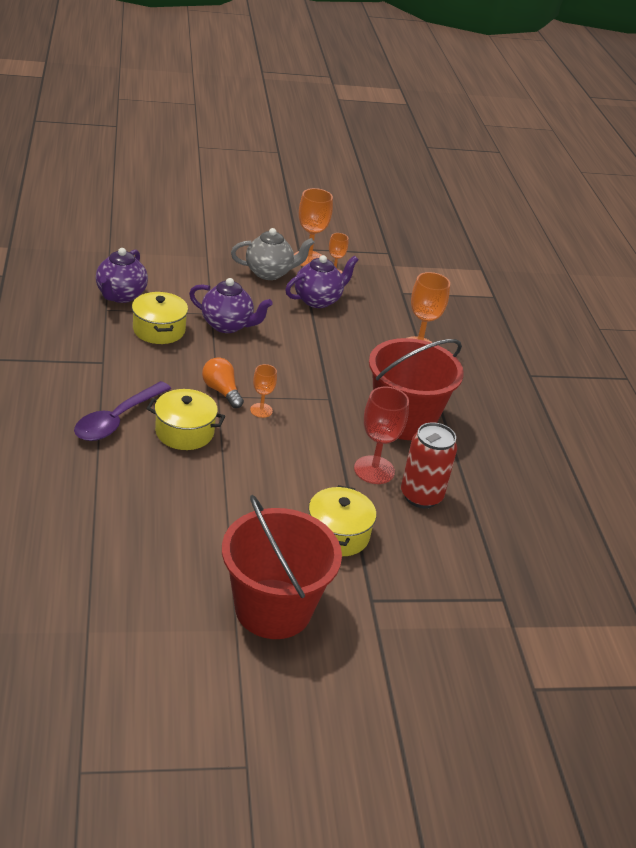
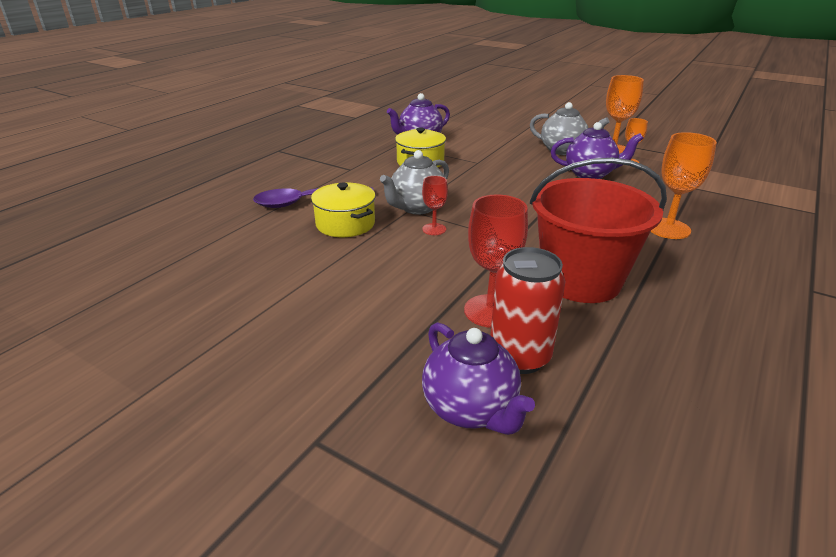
camera: 45 degrees right, 5 degrees down
purple teapot [189,278,273,333] -> purple teapot moved to [422,322,535,435]
orange light bulb [202,357,244,408] -> grey teapot [380,150,449,215]
red bucket [222,495,342,639] -> none
orange goblet [250,364,277,418] -> red goblet [422,176,448,235]
yellow pot [309,485,376,556] -> none

